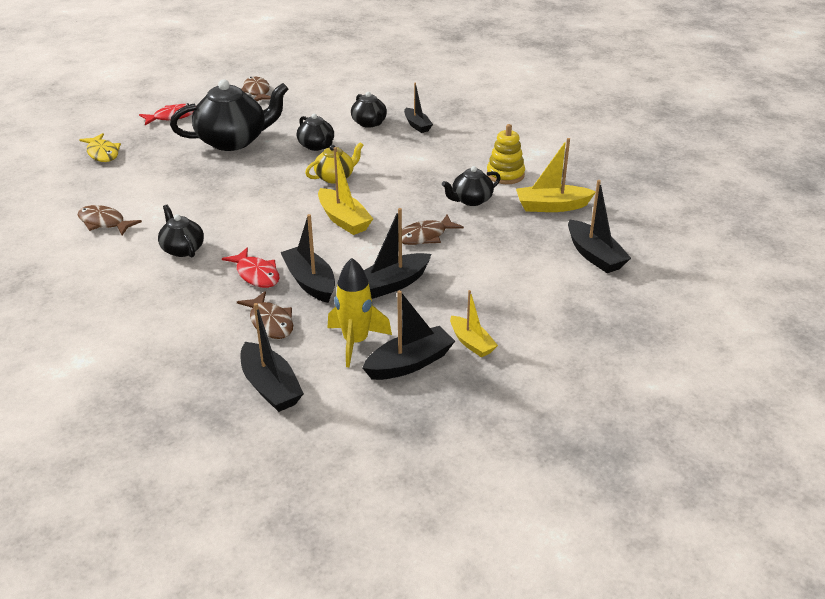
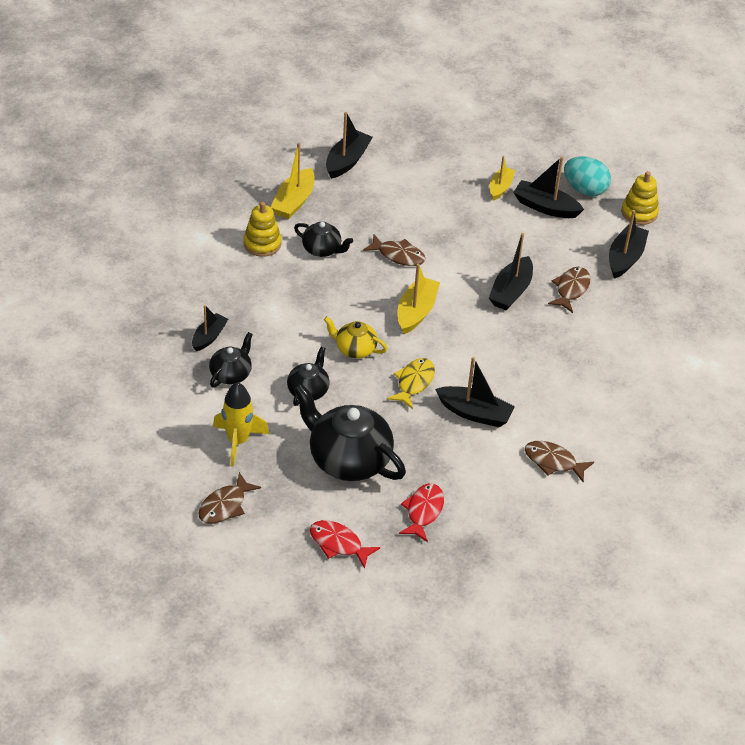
camera: 125 degrees left, 10 degrees up
brown fish [78,205,142,235] -> brown fish turned 120 degrees clockwise [525,441,594,483]
yellow fish [79,133,121,162] -> yellow fish moved to [387,358,435,409]
black teapot [158,205,204,257] -> none
red fish [222,248,280,288] -> red fish moved to [399,483,444,542]
yellow rocket [327,258,392,367] -> yellow rocket moved to [213,382,269,467]
black boat [364,208,431,299] -> black boat moved to [435,357,515,427]
yellow boat [516,138,596,212] -> yellow boat turned 60 degrees clockwise [271,143,314,219]
none -> turquoise egg [564,156,611,196]
none -> yellow stacking toy [621,171,659,225]

